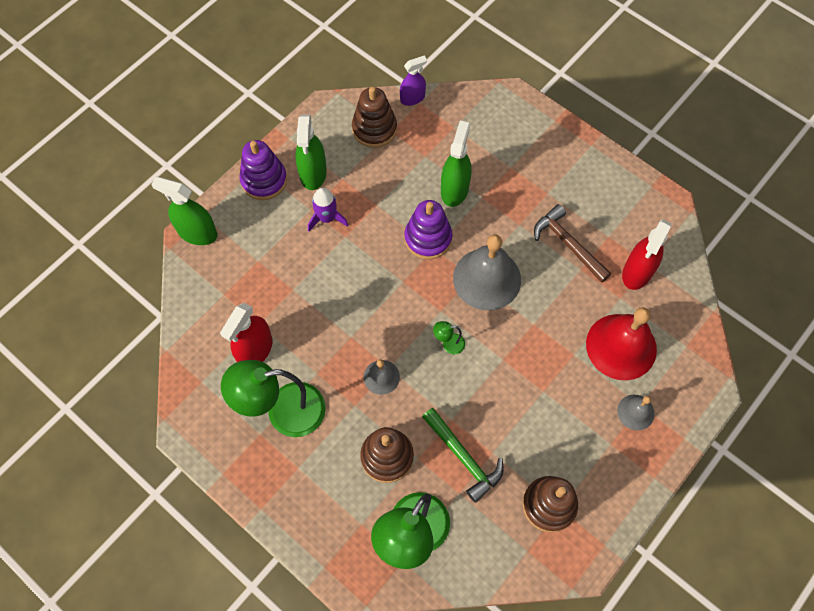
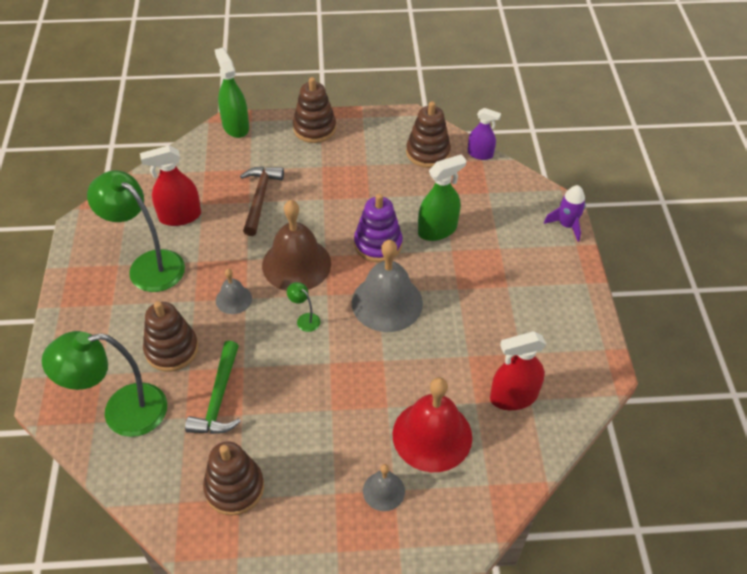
camera: 45 degrees right, 15 degrees down
purple stacking toy [239,140,287,200] -> brown stacking toy [293,77,336,143]
green spray bottle [296,114,327,190] -> none
purple rocket [308,188,348,231] -> purple rocket moved to [544,185,586,242]
brown hammer [534,204,611,283] -> brown hammer moved to [240,167,284,236]
none -> brown bell [262,200,331,291]

